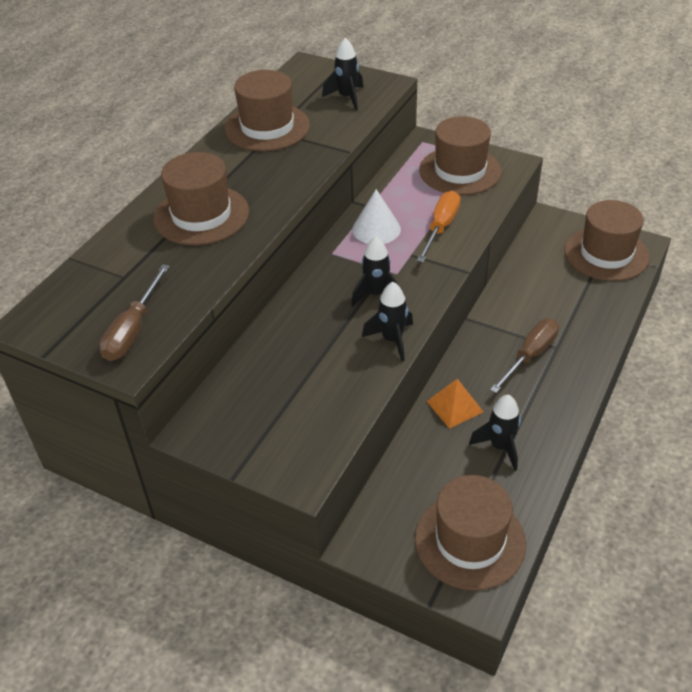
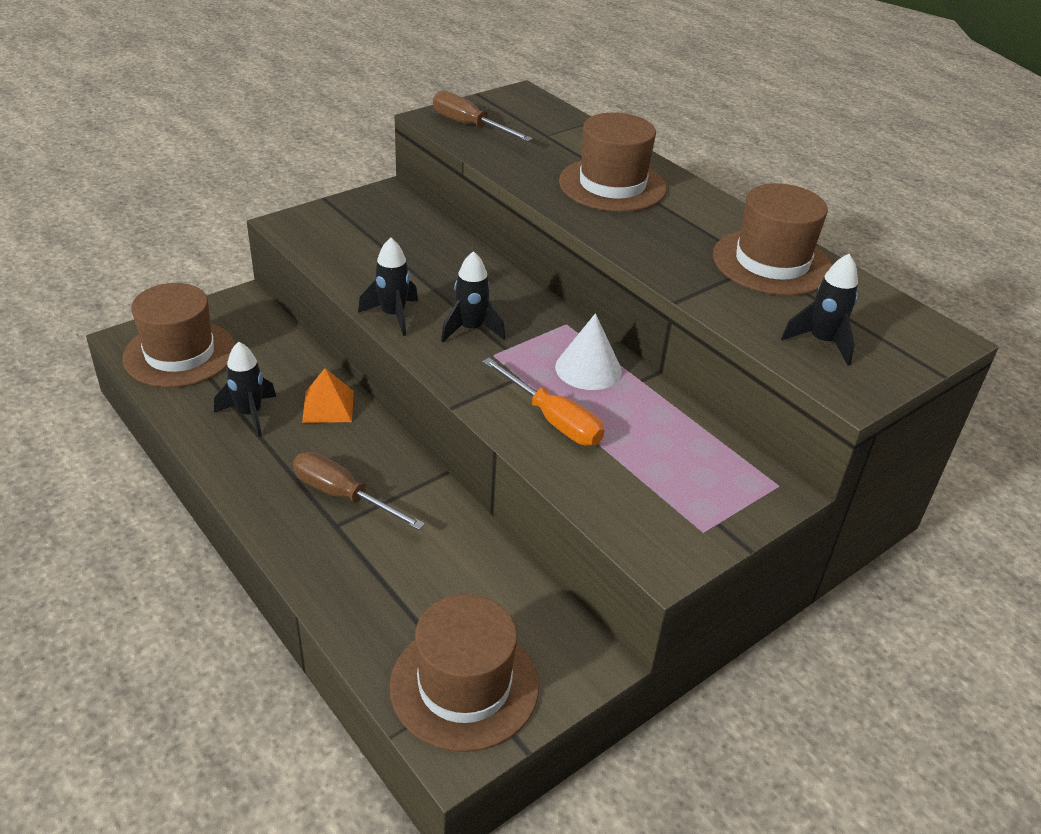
camera: 110 degrees right, 5 degrees down
brown hat [419,116,502,195] -> none
brown screwdriver [490,319,559,393] -> brown screwdriver turned 150 degrees clockwise [293,452,425,530]

